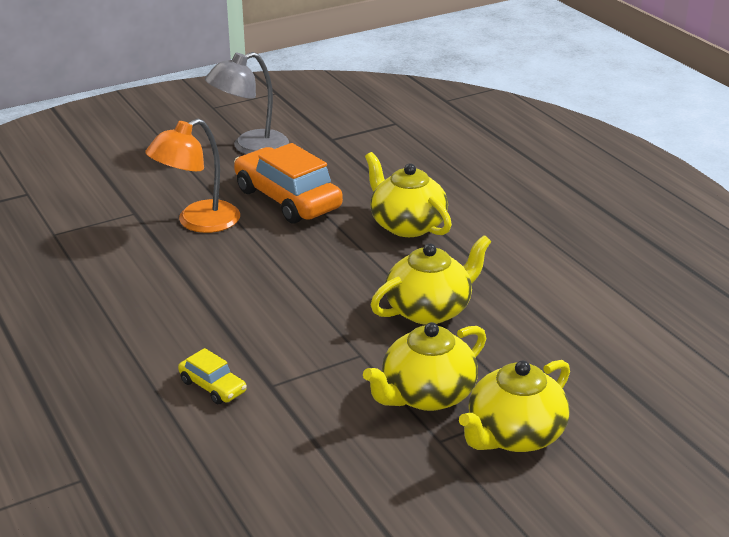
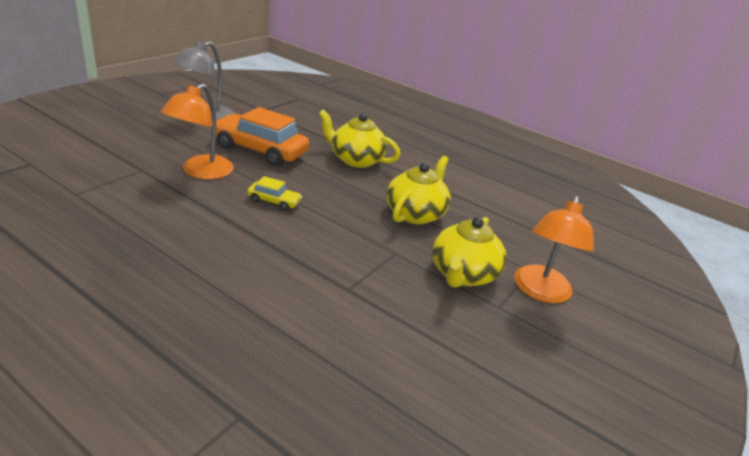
camera: 30 degrees left, 0 degrees up
yellow car [178,348,247,405] -> yellow car moved to [247,176,302,211]
yellow teapot [459,360,570,452] -> orange lamp [514,196,594,303]

